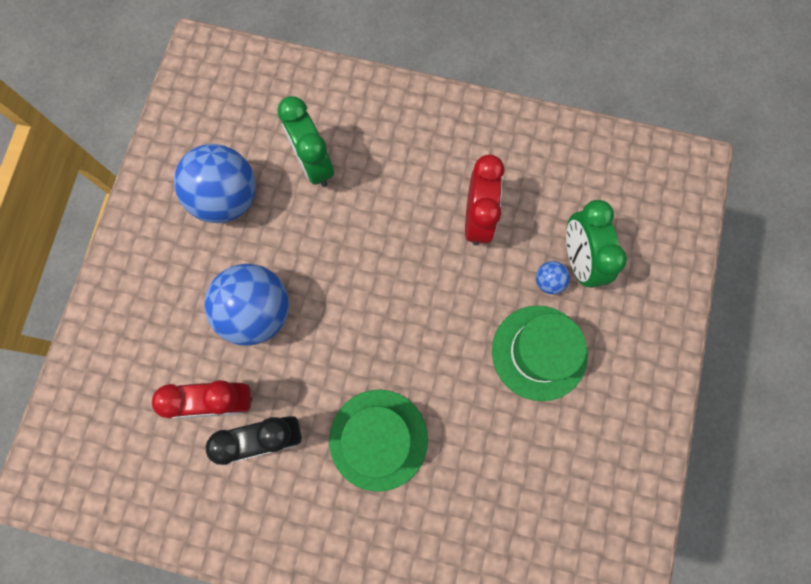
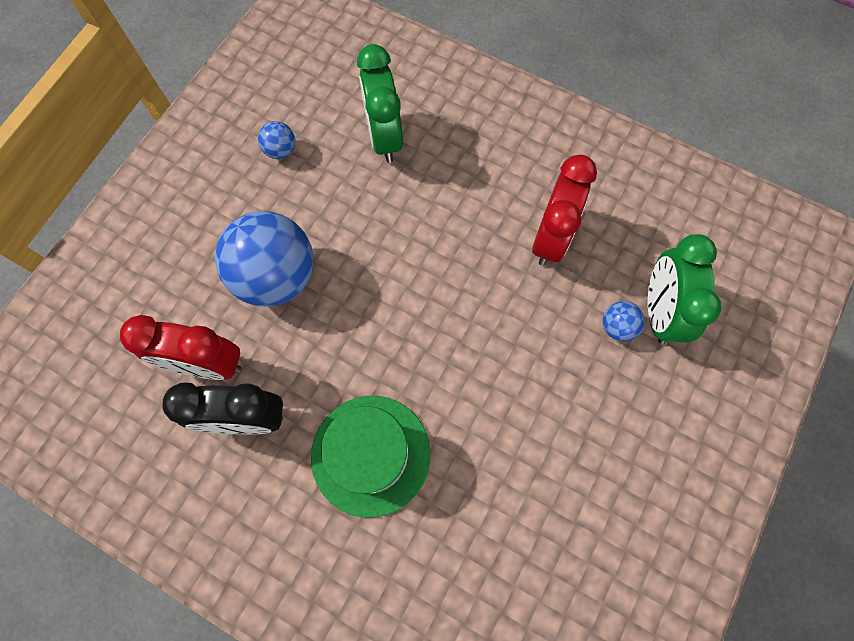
camera: 15 degrees right, 5 degrees down
blue ball [174,144,256,223] -> blue ball [258,121,295,159], size x0.43
green hat [492,306,588,401] -> none

